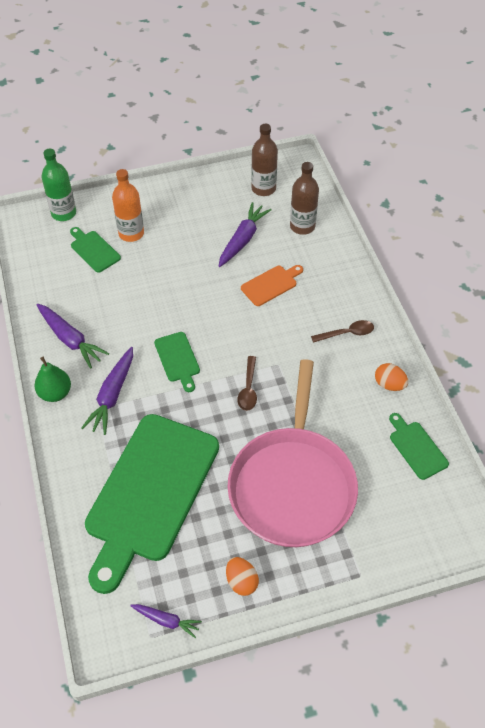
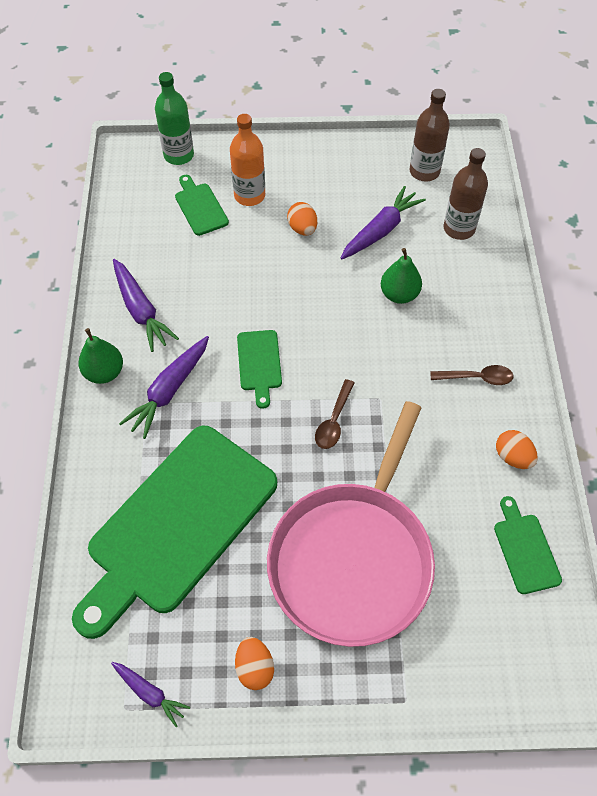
camera: 15 degrees right, 5 degrees up
orange cutting board [241,265,303,306] -> green pear [381,248,422,304]
none -> orange egg [287,202,317,236]

